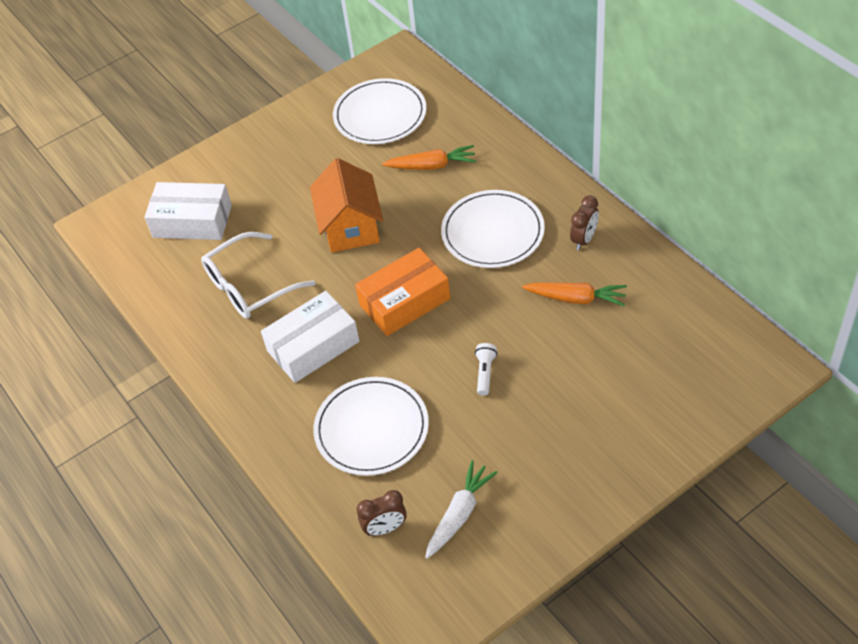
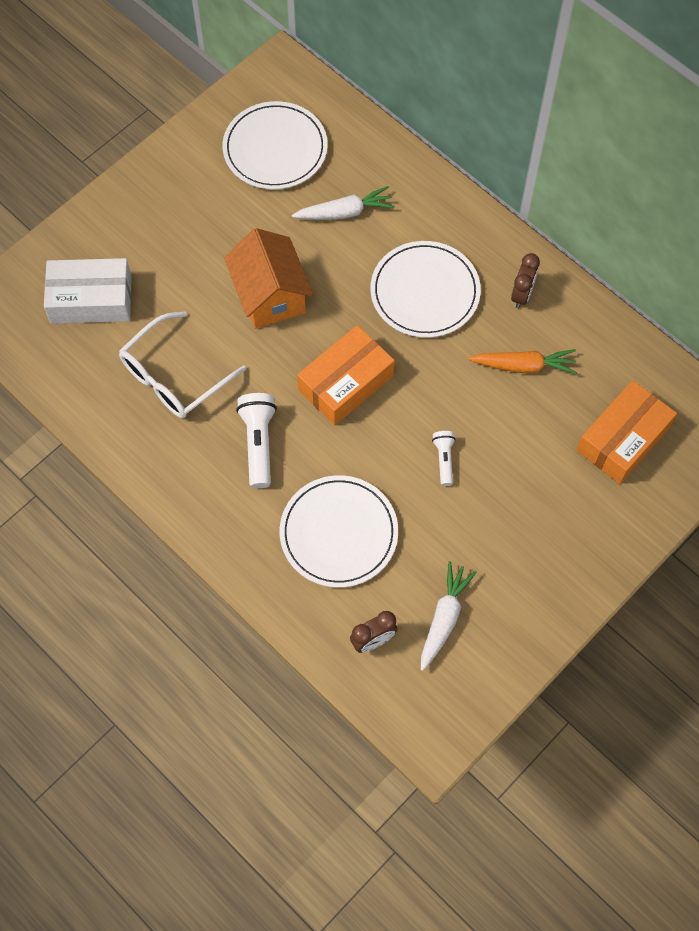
camera: 15 degrees left, 15 degrees up
white box [261,291,360,383] -> white flashlight [236,393,277,488]
orange carrot [382,145,476,170] -> white carrot [292,186,395,220]
none -> orange box [577,380,677,484]

